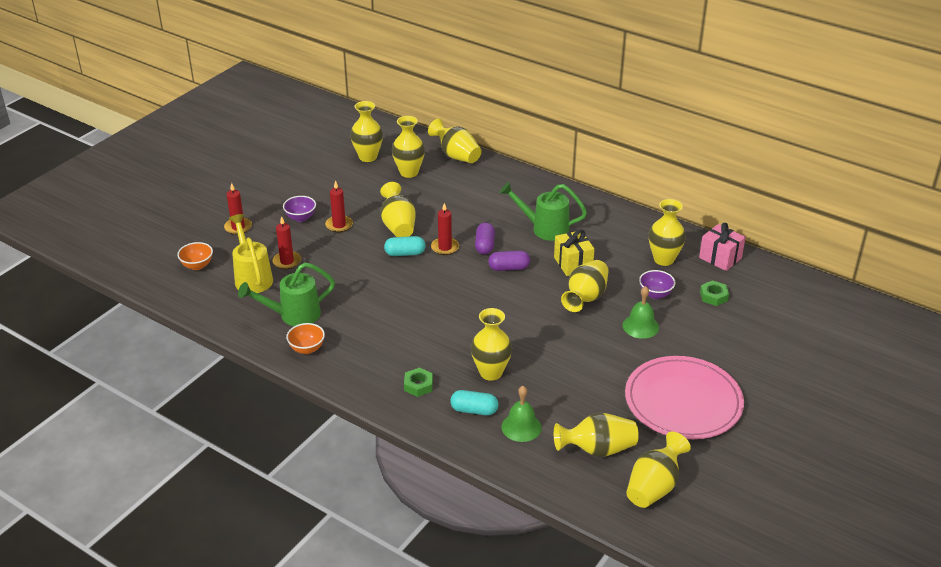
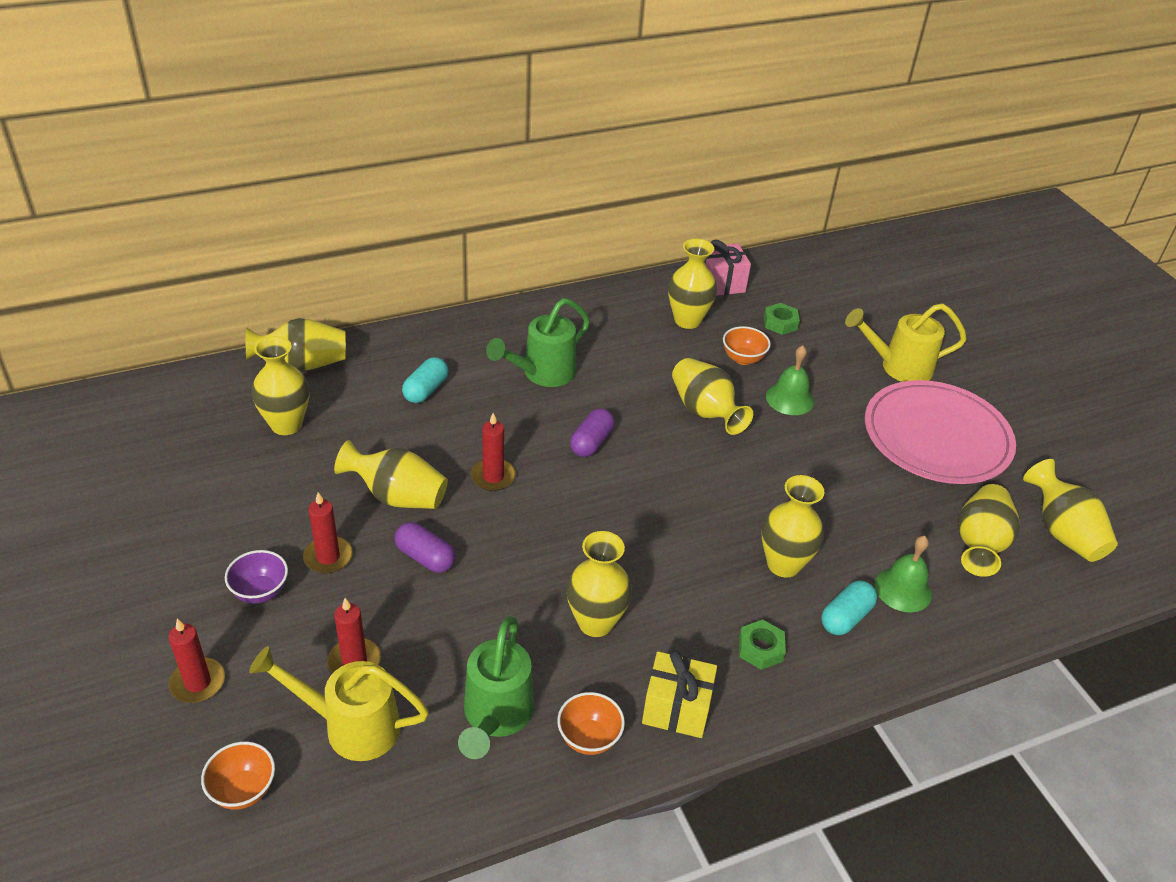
camera: 60 degrees left, 5 degrees up
yellow vase [350,101,383,162] -> yellow vase moved to [566,531,632,637]
turquoise capsule [384,236,426,256] -> turquoise capsule moved to [402,357,449,403]
purple capsule [475,222,495,254] -> purple capsule moved to [395,522,456,573]
yellow gift [554,229,595,276] -> yellow gift moved to [642,650,717,738]
purple bowl [639,270,676,299] -> orange bowl [723,326,771,365]
none -> yellow watering can [845,303,967,382]

